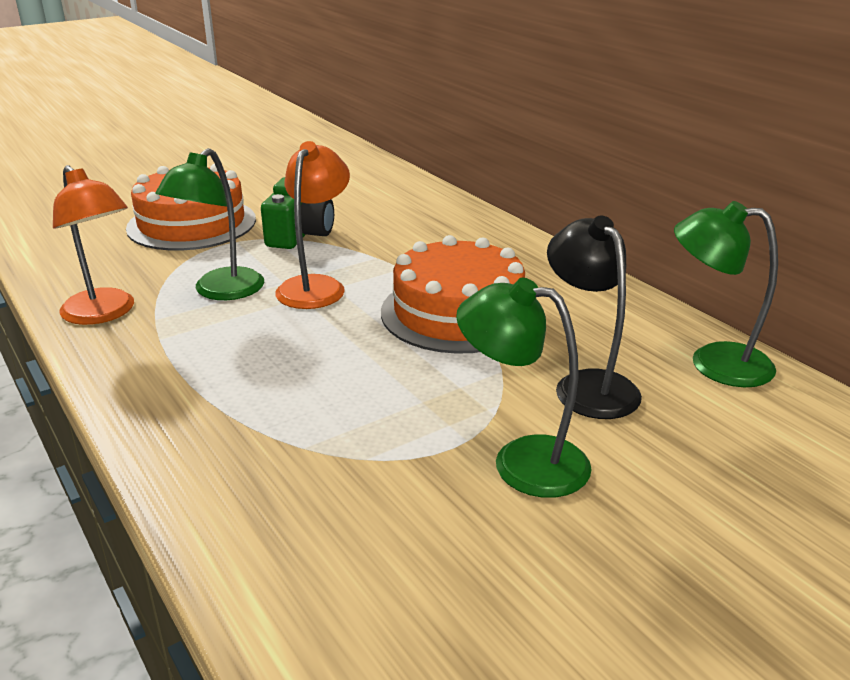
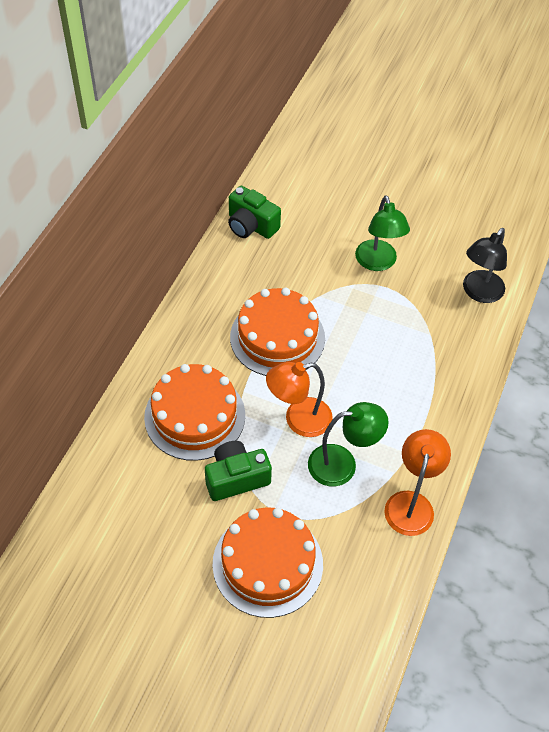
camera: 125 degrees left, 25 degrees up
black lamp [547,216,642,419] -> black lamp moved to [463,228,507,303]
green lamp [674,201,778,387] -> green camera [228,186,281,239]
none -> orange cake [144,364,245,461]

